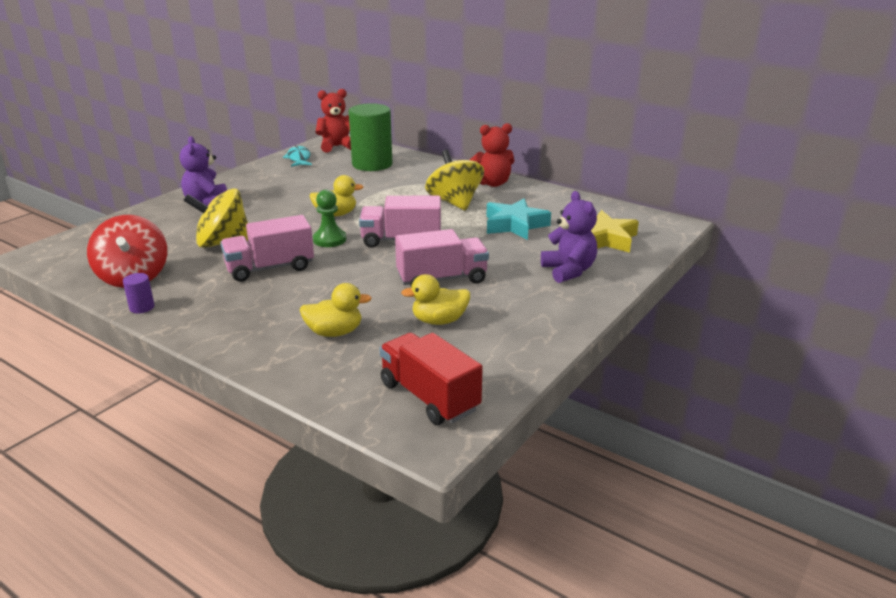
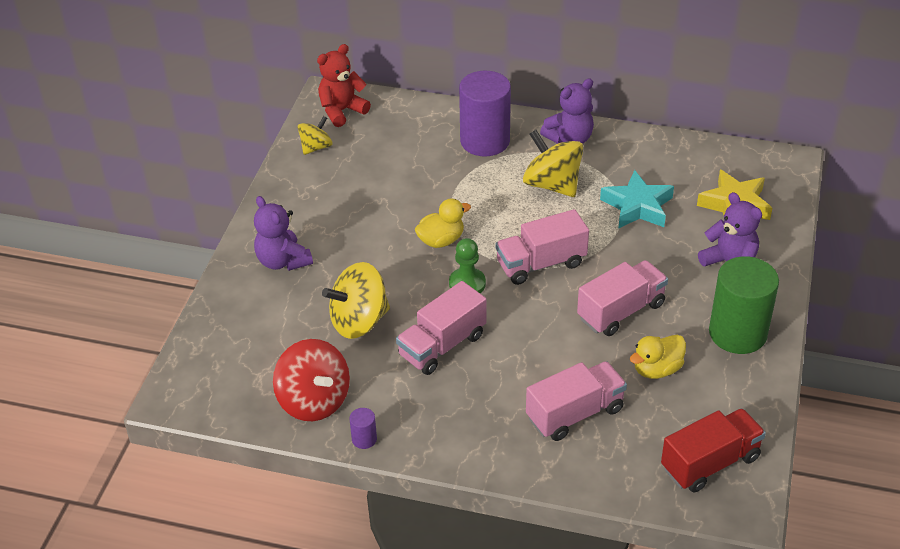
camera: 20 degrees left, 15 degrees up
turquoise fish [283,145,312,167] -> yellow spinning top [298,116,333,155]
yellow duck [299,283,372,337] -> pink truck [526,361,627,441]
green cylinder [349,103,392,171] -> green cylinder moved to [709,256,779,354]
red truck [379,333,483,425] -> red truck turned 120 degrees clockwise [661,408,766,492]
red teddy bear [470,123,514,187] -> purple teddy bear [540,78,594,144]
none -> purple cylinder [459,71,511,156]

